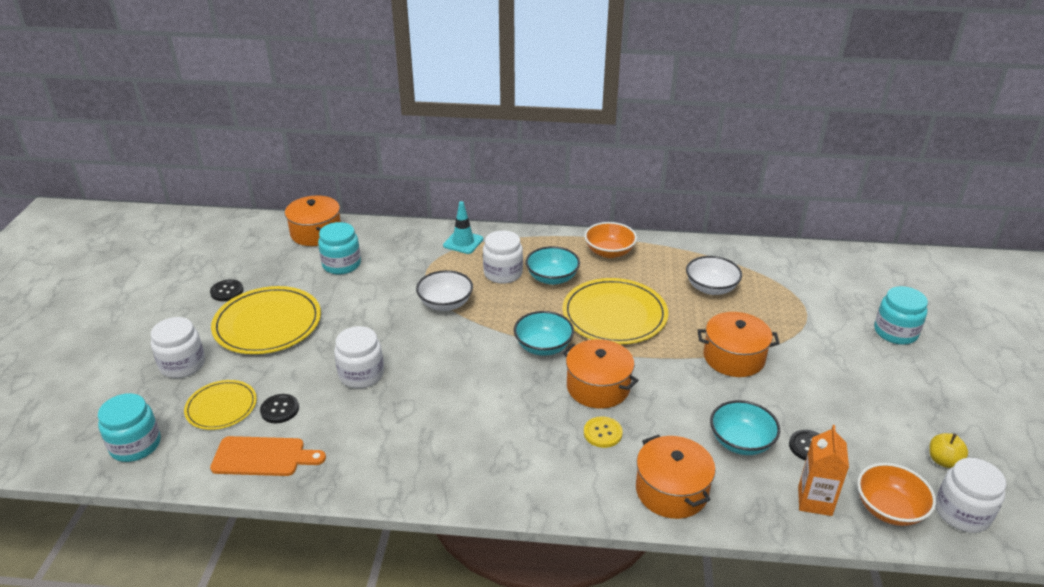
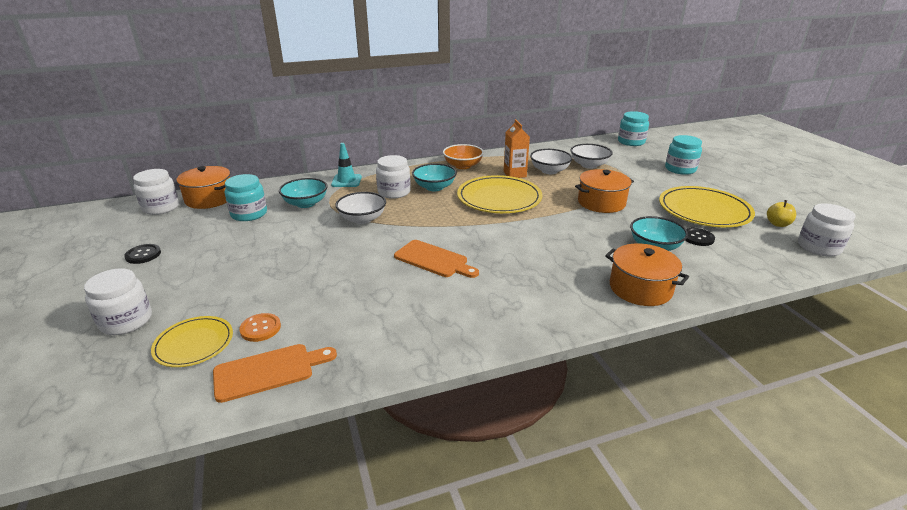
camera: 25 degrees left, 5 degrees down
turquoise jar [98,393,161,462] -> turquoise jar moved to [618,111,649,146]
yellow plate [211,286,321,354] -> yellow plate moved to [659,186,755,227]
black button [260,394,299,423] -> orange button [239,313,281,342]
white jar [334,326,384,388] -> white jar moved to [133,169,179,215]
turquoise bowl [514,311,574,356] -> turquoise bowl moved to [279,178,328,208]
orange pot [563,339,639,409] -> none
yellow button [584,416,623,448] -> none
orange carton [798,425,849,516] -> orange carton moved to [504,119,530,178]
orange bowl [857,463,936,526] -> none
none -> orange cutting board [394,240,479,278]
none -> white bowl [570,144,613,169]

